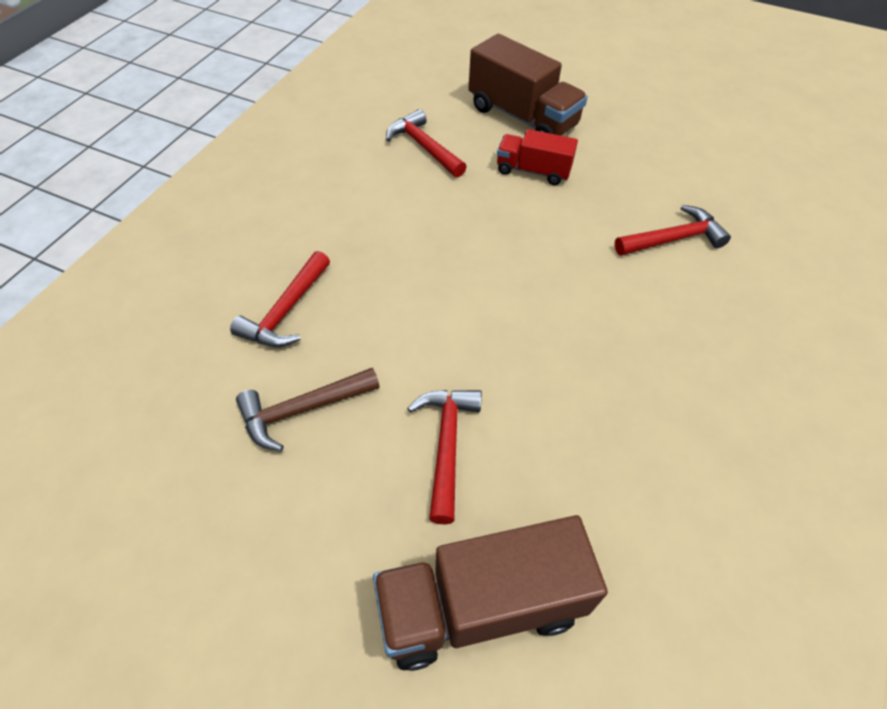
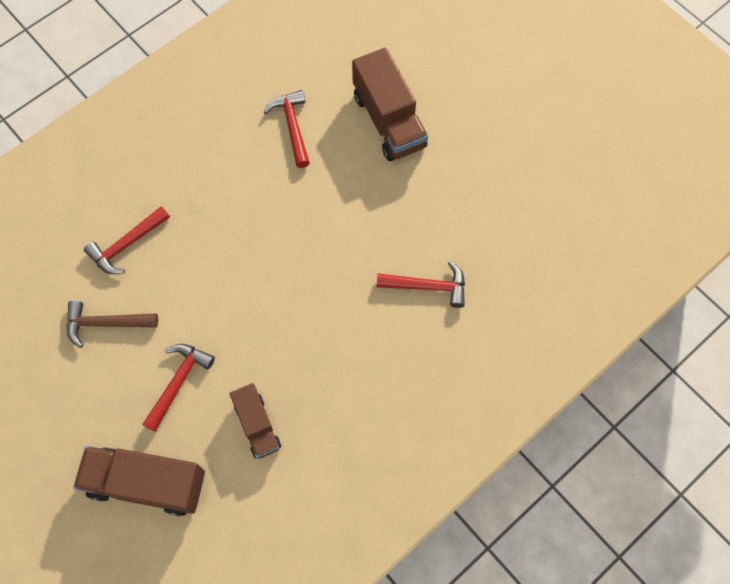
camera: 25 degrees right, 15 degrees up
red truck [497,129,578,185] -> none
none -> brown truck [230,383,281,459]

